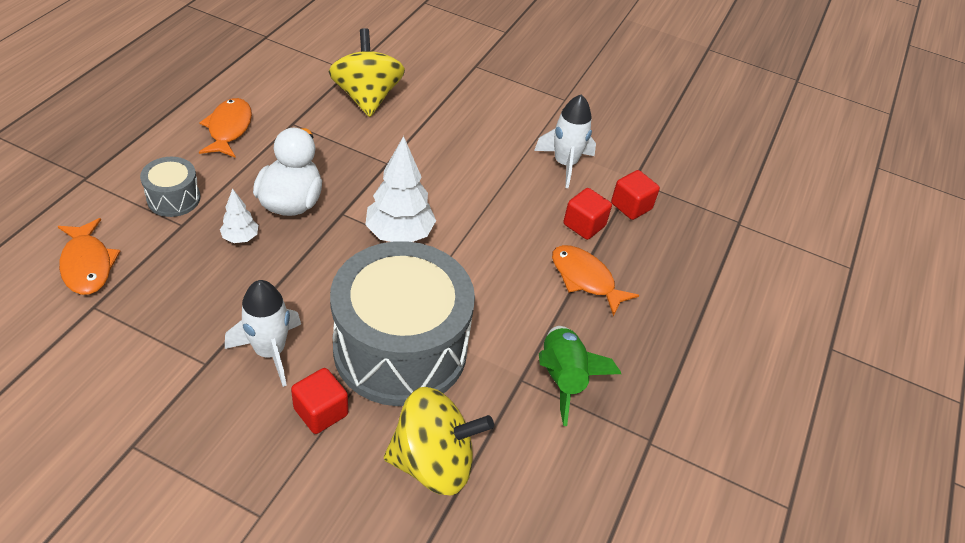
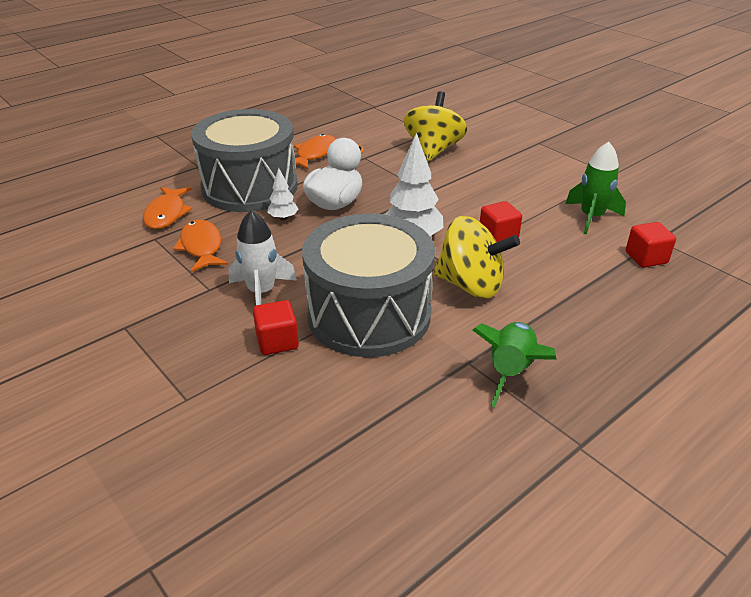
camera: 30 degrees right, 10 degrees down
grey drum [140,157,201,217] -> grey drum [191,109,298,212], size x2.32
yellow spinning top [384,387,494,495] -> yellow spinning top moved to [433,216,520,299]
white rocket [534,94,596,188] -> green rocket [565,142,626,235]
orange fish [552,245,639,317] -> orange fish moved to [173,220,228,272]
red cube [564,188,612,240] -> red cube moved to [480,201,522,242]

